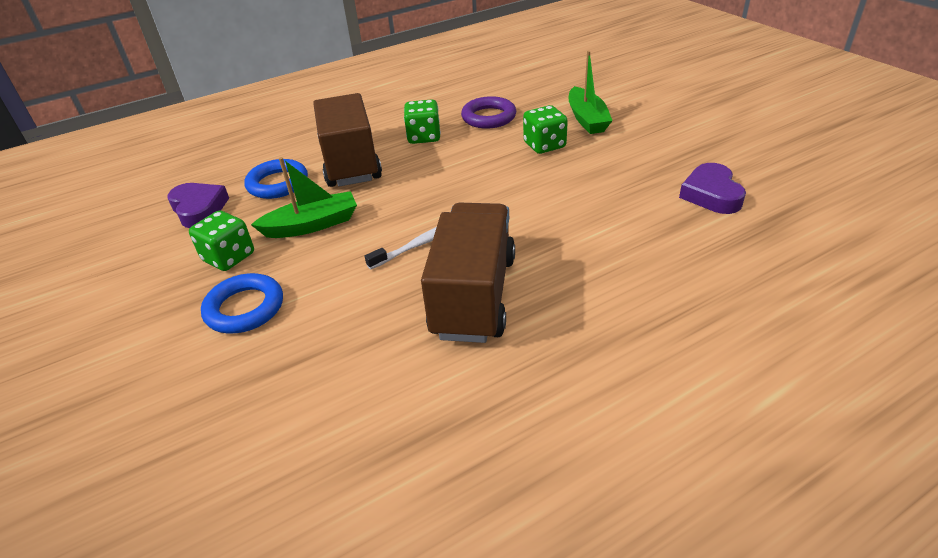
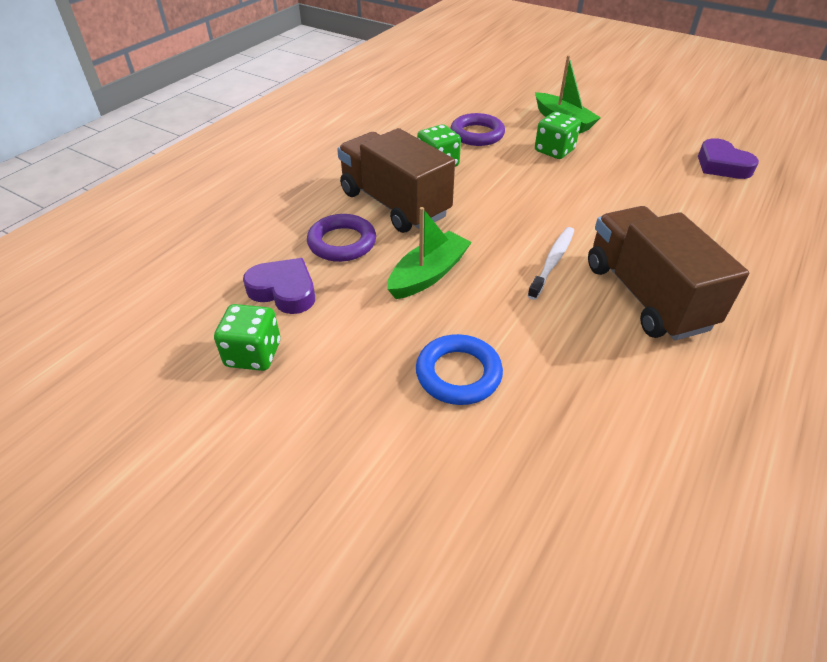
camera: 30 degrees left, 5 degrees up
green dice [189,211,254,271] -> green dice moved to [214,304,280,371]
blue ring [244,159,308,199] -> purple ring [307,214,376,262]

